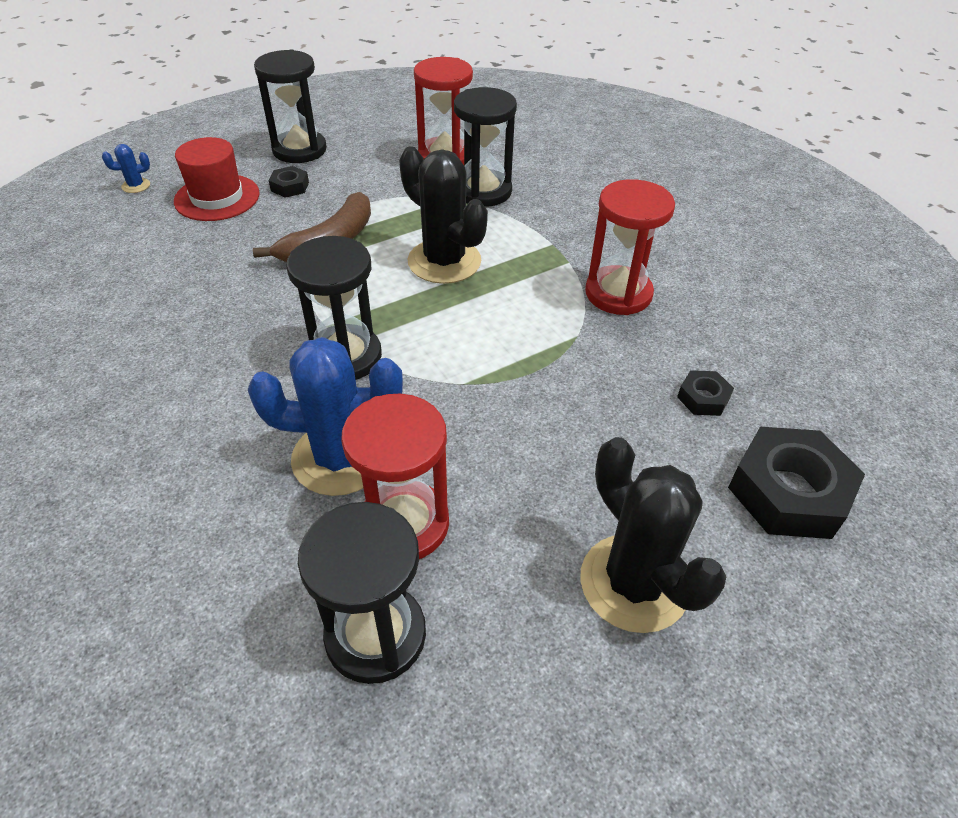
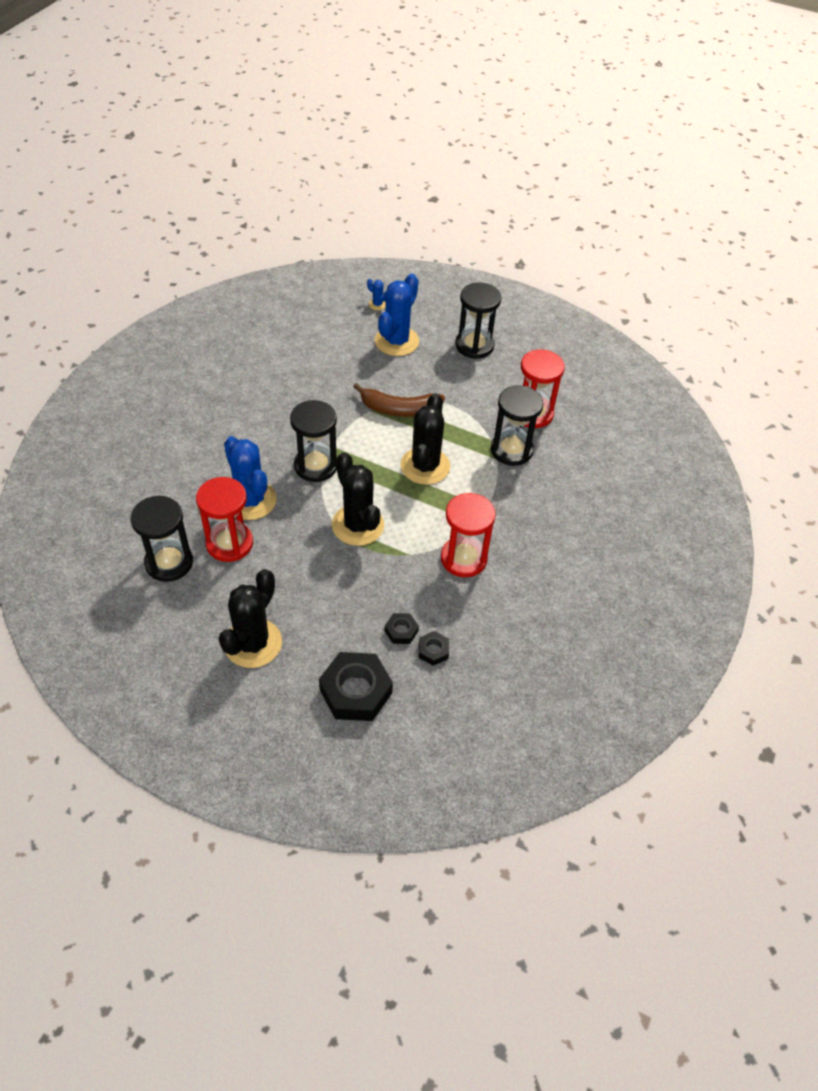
camera: 55 degrees right, 5 degrees up
red hat [174,137,260,221] -> blue cactus [375,274,419,356]
black nut [269,166,309,198] -> black nut moved to [419,631,449,666]
none -> black cactus [332,452,384,546]

